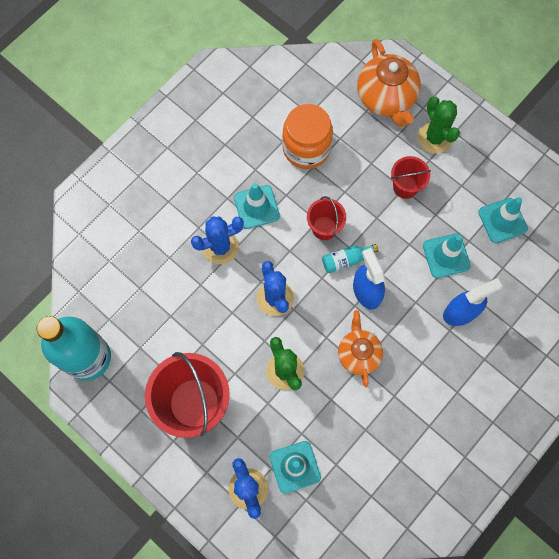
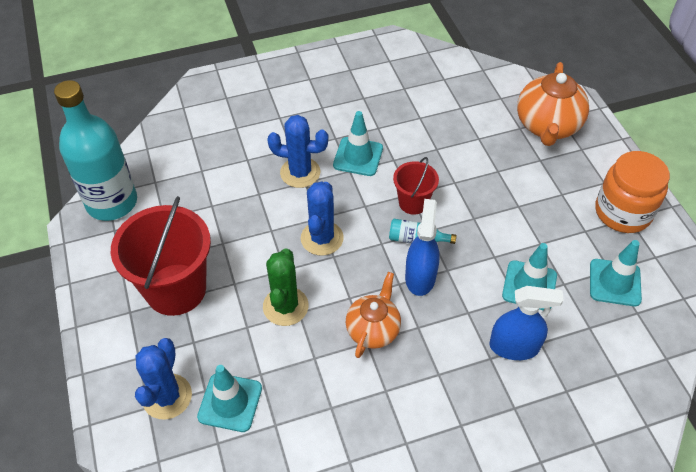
camera: 30 degrees right, 20 degrees down
orange jar [282,104,333,169] -> orange jar moved to [595,151,670,233]
red bucket [391,156,431,199] -> none
green cactus [418,96,460,154] -> none

